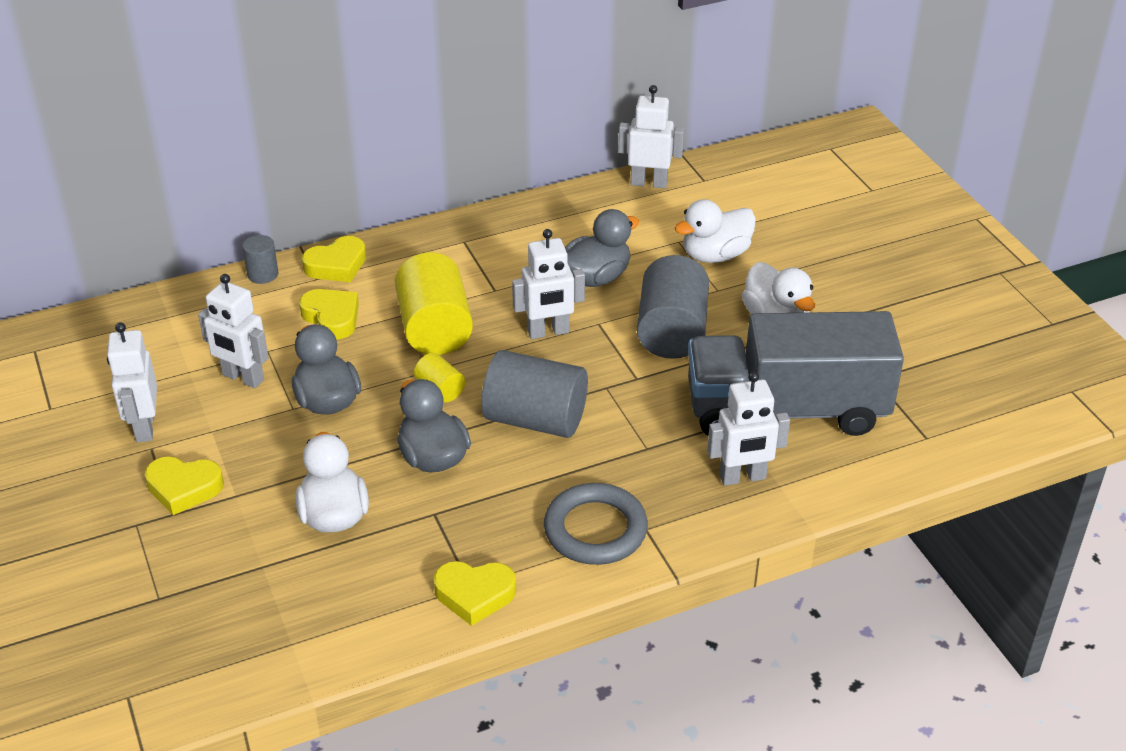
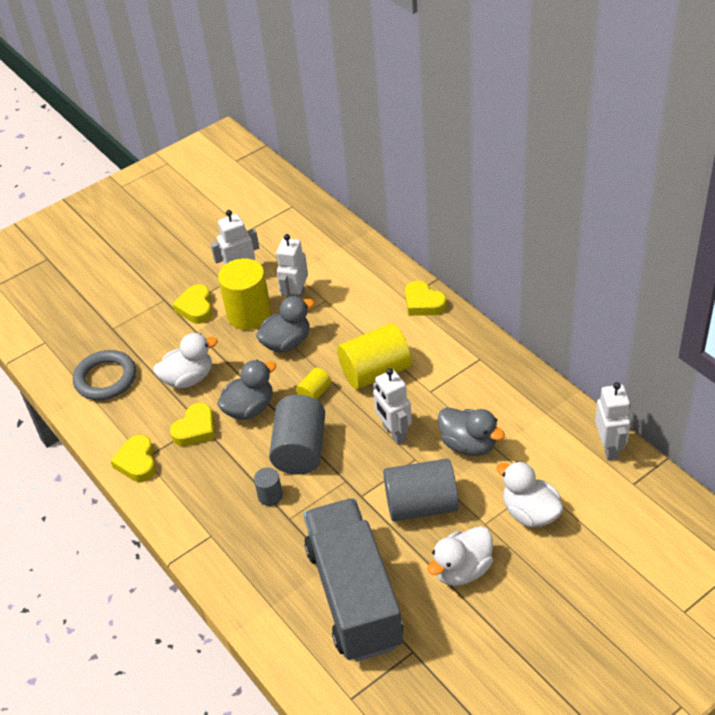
camera: 80 degrees right, 5 degrees up
grey cylinder [242,235,278,284] -> grey cylinder moved to [254,468,283,506]
yellow heart [299,289,359,340] -> yellow heart moved to [170,403,215,446]
grey ring [544,483,648,565] -> grey ring moved to [73,350,136,400]
white robot [707,372,790,486] -> none
none -> yellow cylinder [218,258,271,330]

